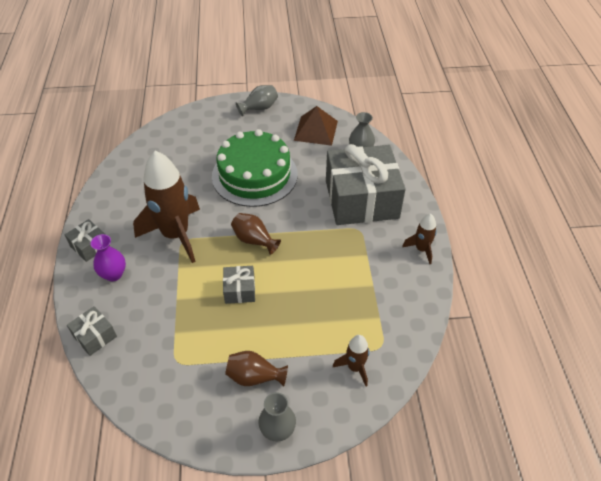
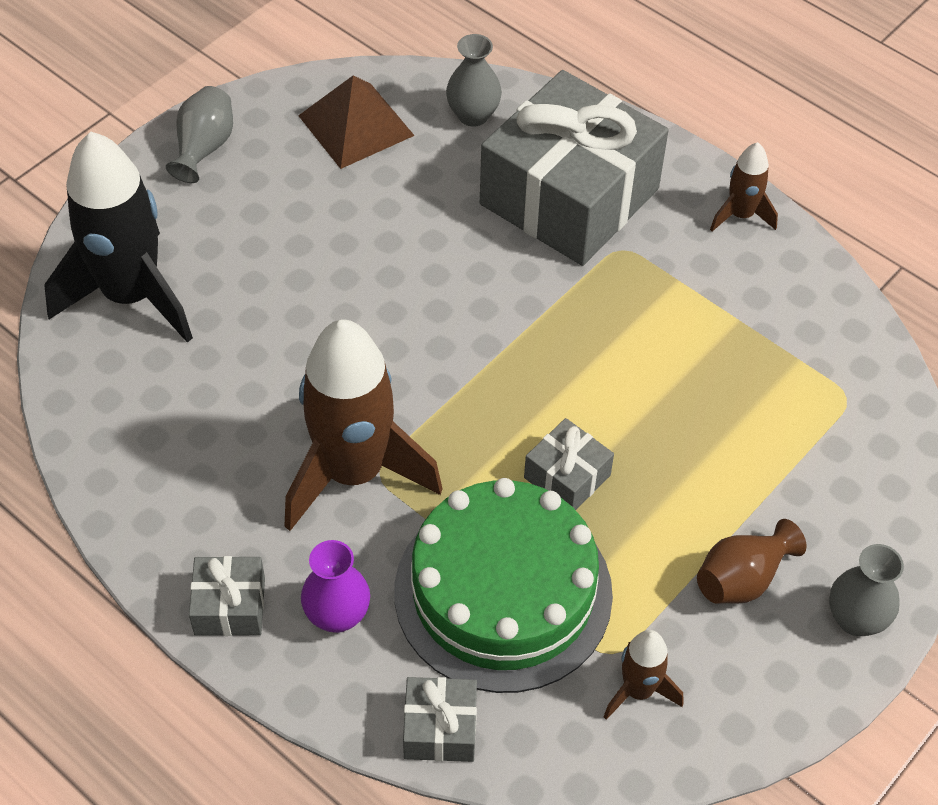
camera: 45 degrees left, 5 degrees up
green cake [212,129,298,207] -> green cake moved to [394,478,613,693]
brown vase [231,213,281,255] -> none
brown rocket [333,335,370,387] -> brown rocket moved to [604,630,683,720]
none -> black rocket [44,132,193,343]

